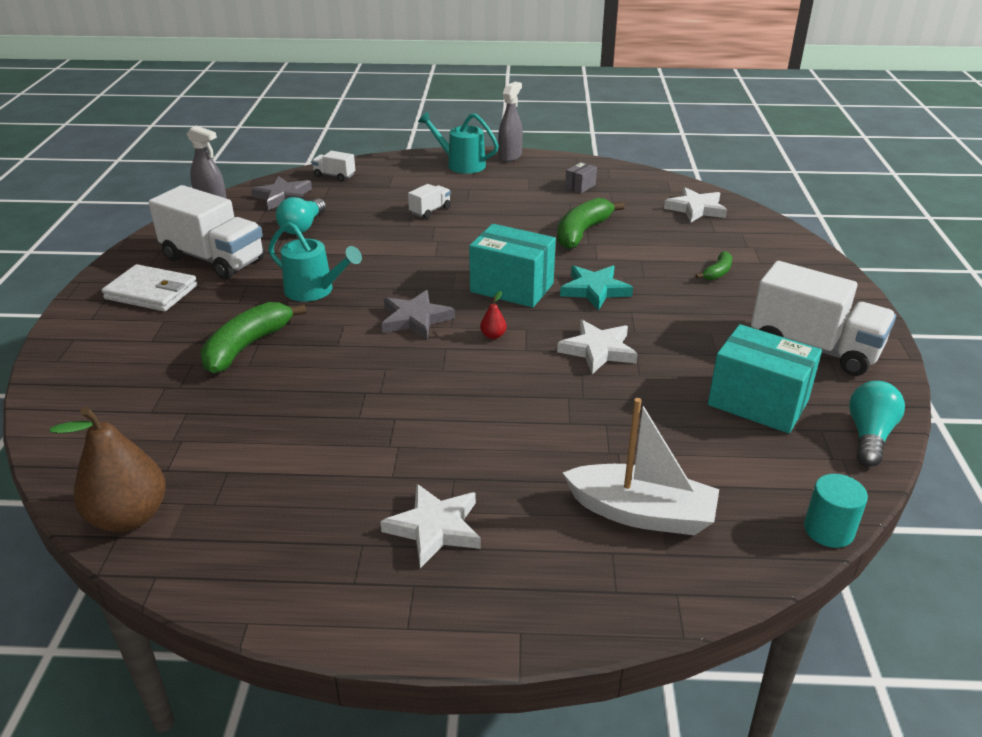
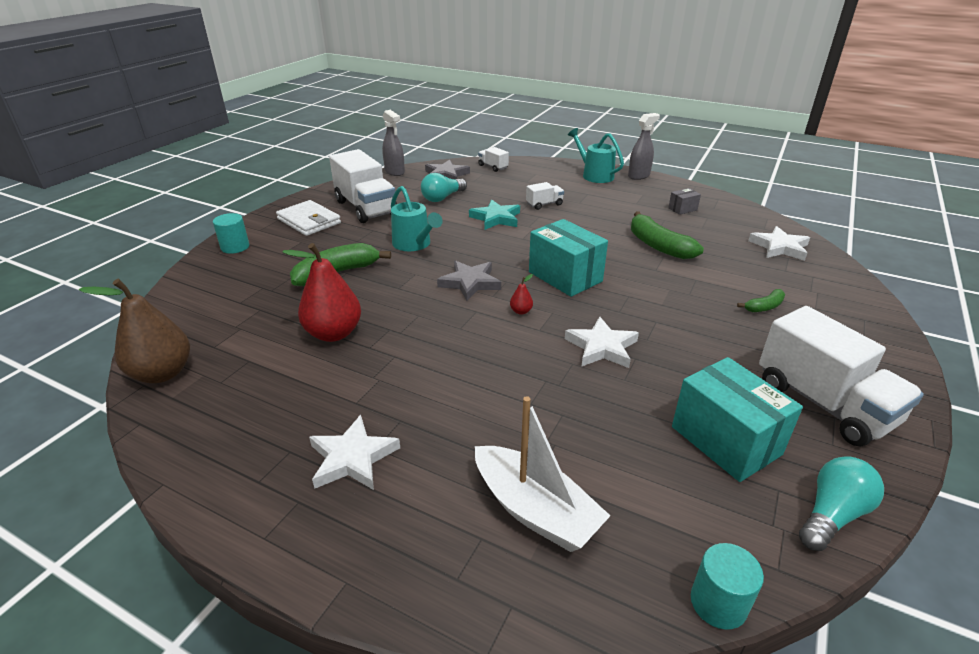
camera: 25 degrees right, 0 degrees up
green banana [557,198,625,249] -> green banana turned 90 degrees counterclockwise [631,212,704,259]
turquoise star [560,266,633,310] -> turquoise star moved to [469,200,520,230]
none -> turquoise cylinder [213,213,249,254]
none -> red pear [283,243,361,342]

